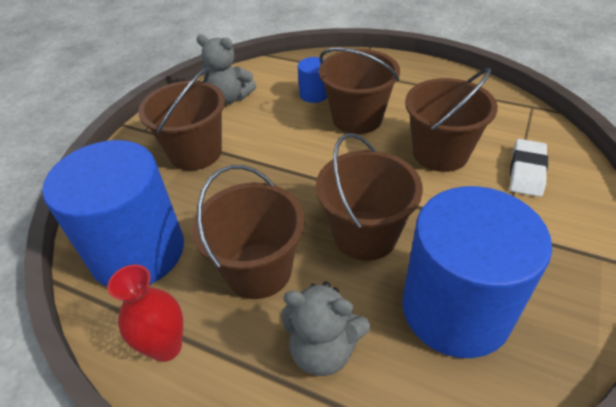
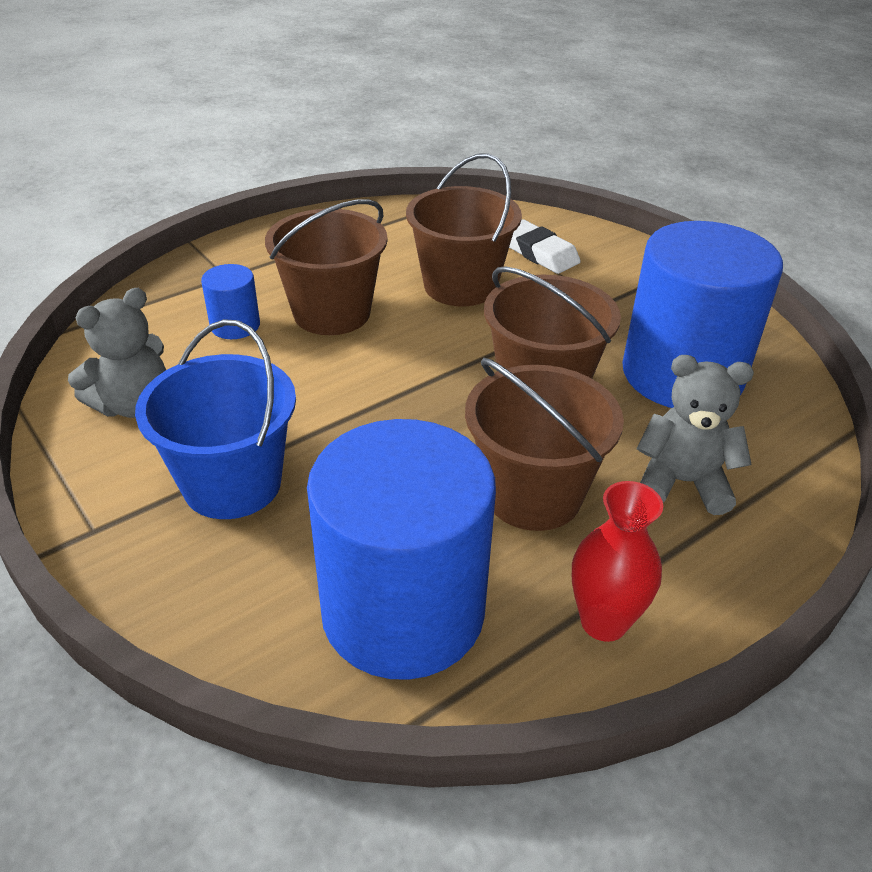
camera: 65 degrees left, 5 degrees down
brown bucket [138,68,225,171] -> blue bucket [135,319,296,519]
grey teddy bear [282,282,370,376] -> grey teddy bear turned 120 degrees counterclockwise [636,355,754,515]

